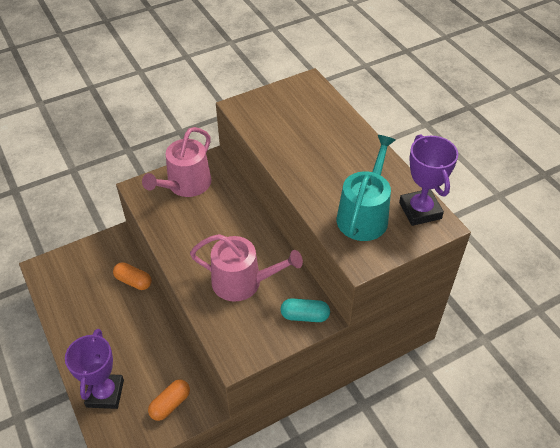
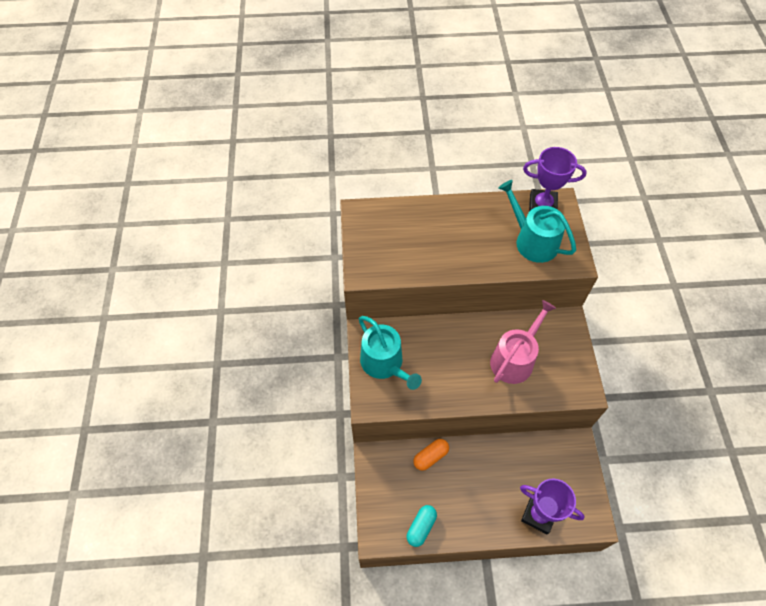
camera: 65 degrees left, 10 degrees up
pink watering can [142,127,211,197] -> turquoise watering can [359,316,422,390]
orange capsule [148,379,190,421] -> none
turquoise capsule [281,298,330,322] -> turquoise capsule moved to [407,505,437,547]

